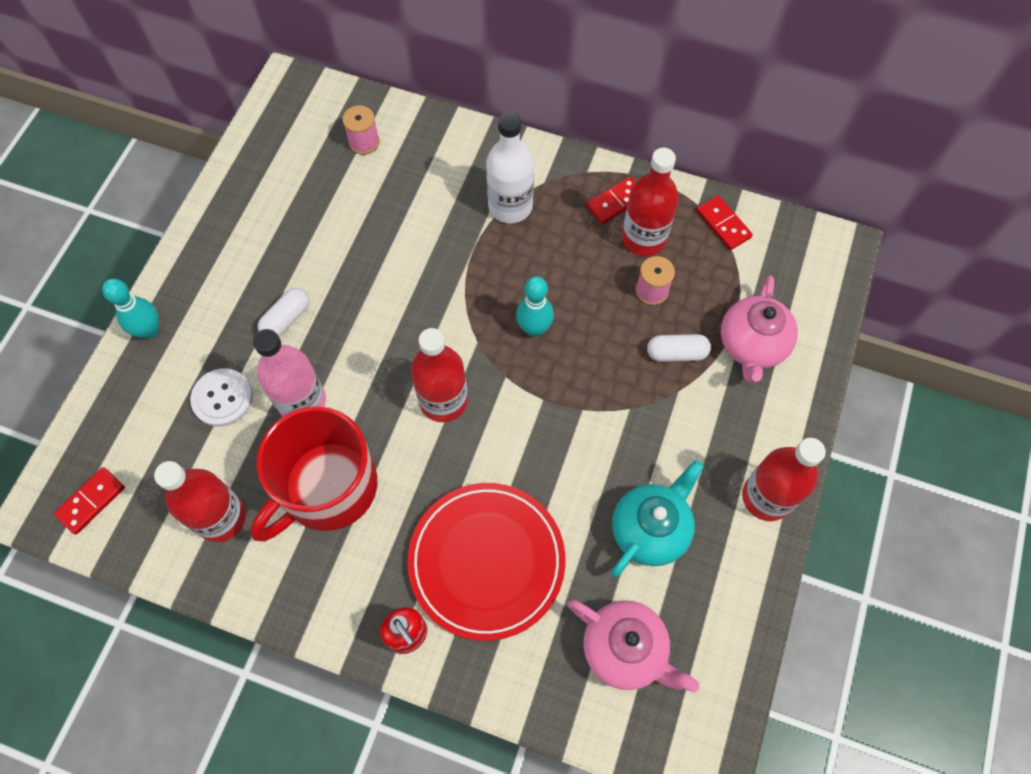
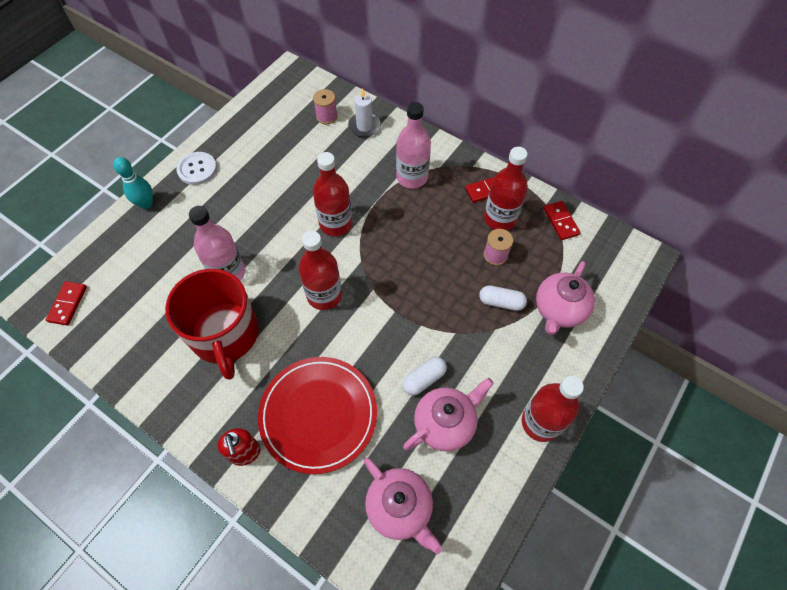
camera: 15 degrees right, 5 degrees down
red domino [54,467,125,535] -> red domino turned 45 degrees counterclockwise [46,281,87,325]
red bottle [154,461,246,542] -> red bottle moved to [313,152,352,236]
white button [190,369,253,427] -> white button moved to [176,152,217,185]
red mug [250,406,377,542] -> red mug turned 75 degrees counterclockwise [165,269,259,380]
white capsule [258,288,310,337] -> white capsule moved to [402,357,447,396]
white bottle [486,112,534,223] -> pink bottle [396,102,431,189]
turquoise bowling pin [516,276,554,337] -> none
turquoise teapot [611,460,704,577] -> pink teapot [403,378,494,451]
none -> white candle [348,88,381,137]

